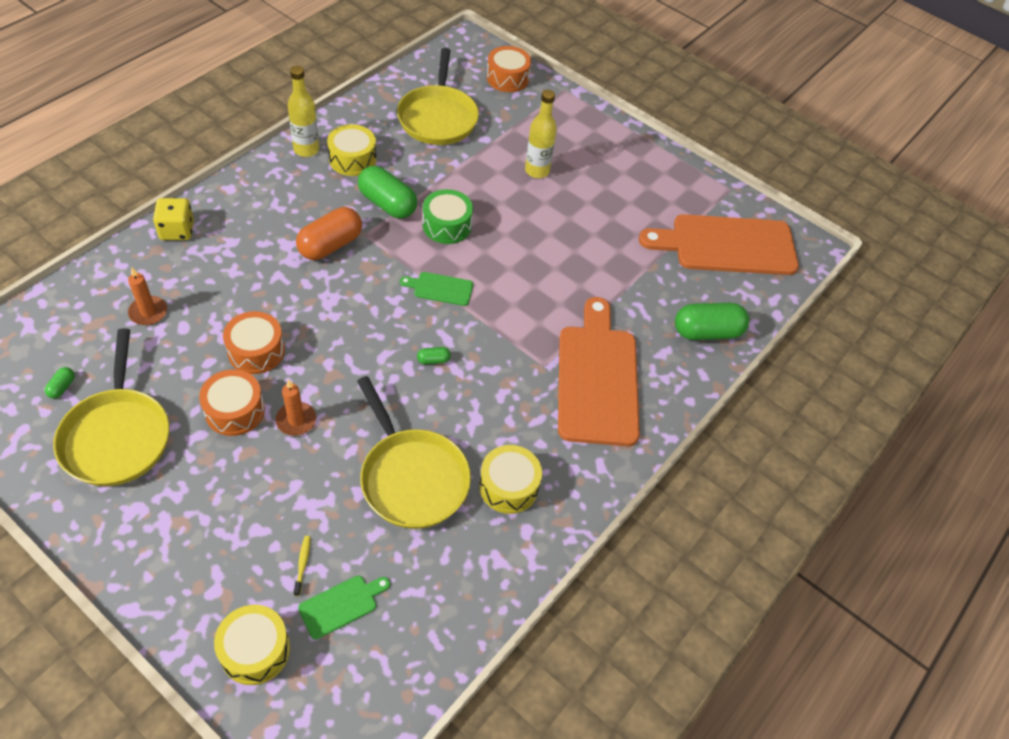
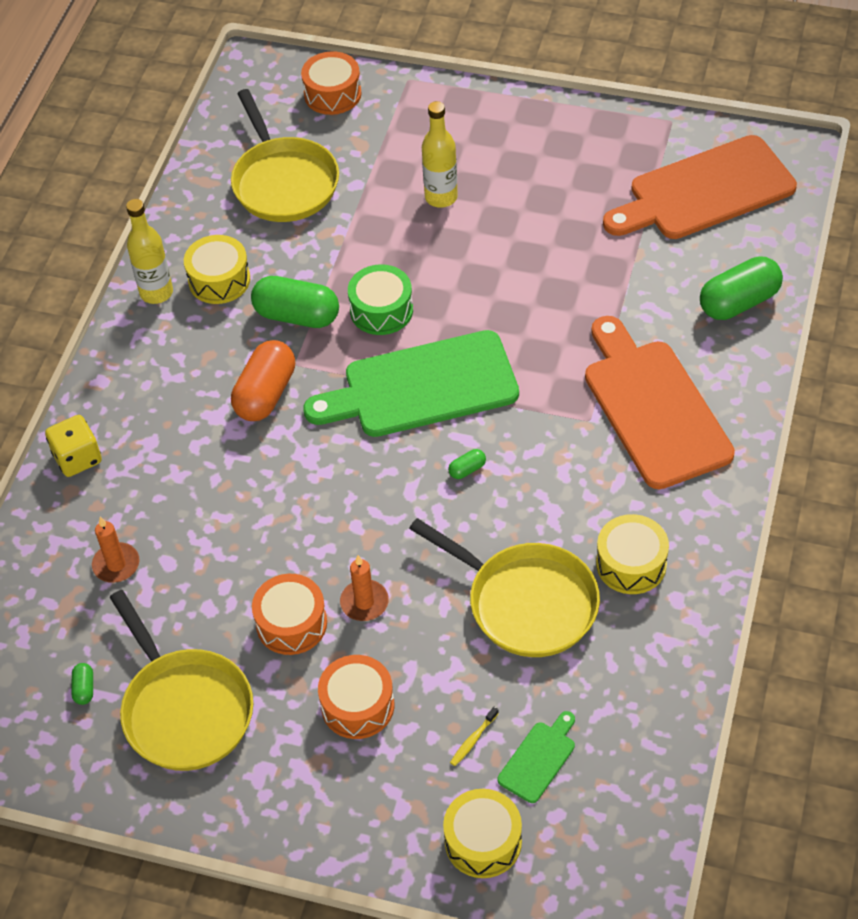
camera: 15 degrees left, 0 degrees up
orange drum [223,311,285,374] -> orange drum moved to [318,655,394,739]
yellow toothbrush [294,536,310,596] -> yellow toothbrush turned 120 degrees counterclockwise [450,707,499,766]
green cutting board [400,272,473,306] -> green cutting board [303,330,519,437], size x2.31

